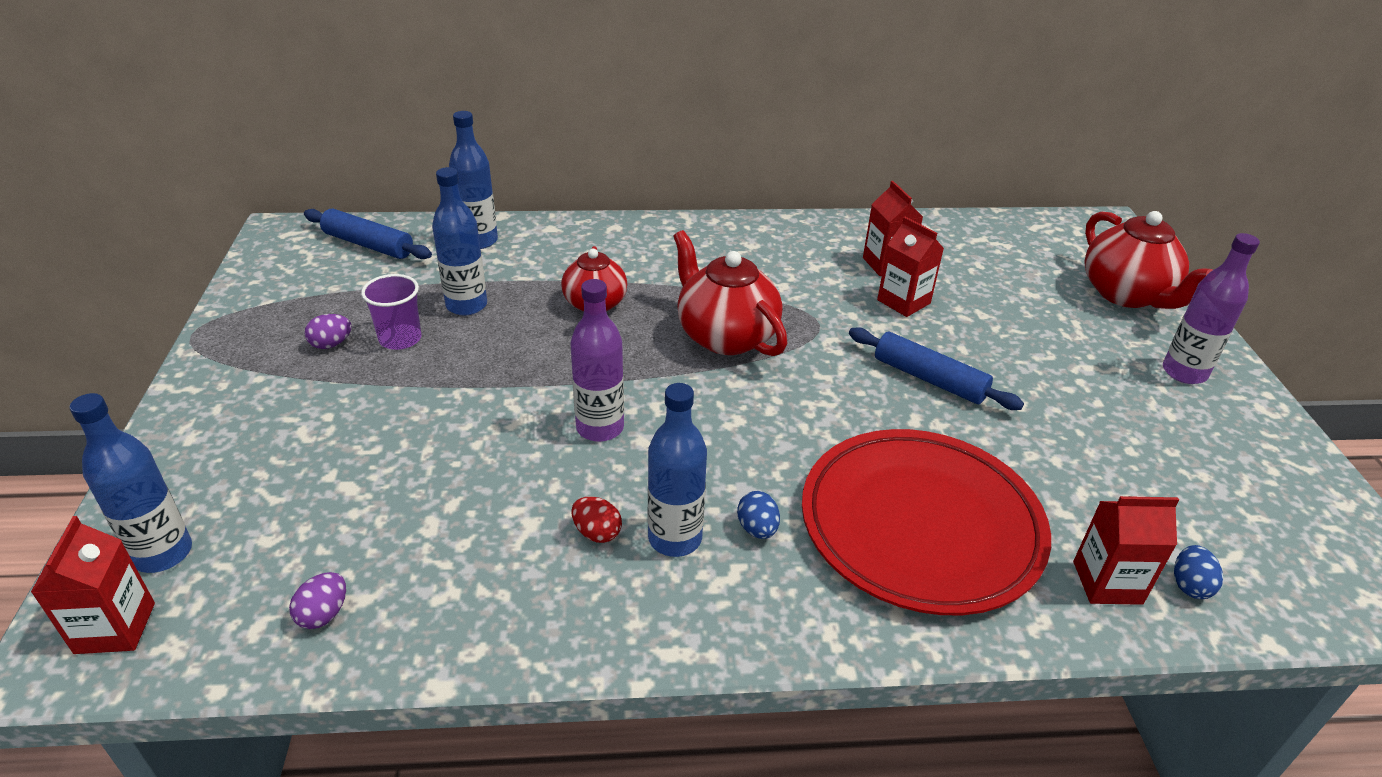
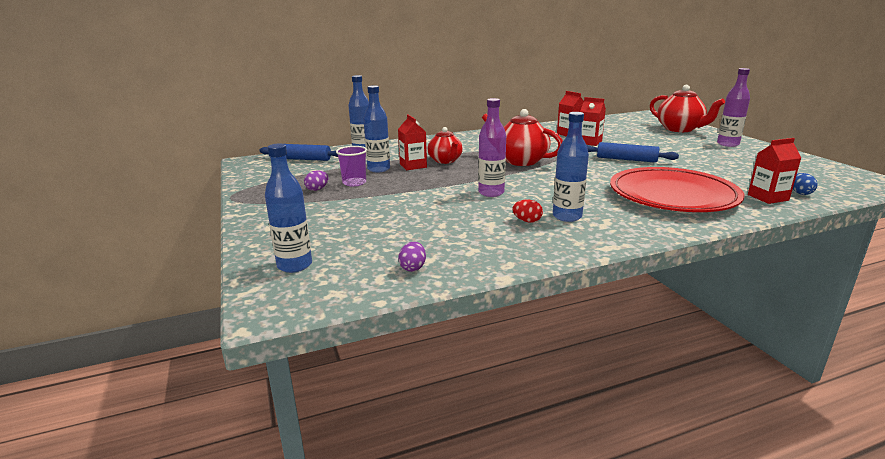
camera: 15 degrees left, 15 degrees down
red carton [31,516,155,654] -> red carton moved to [398,115,427,170]
blue egg [737,491,780,539] -> none

